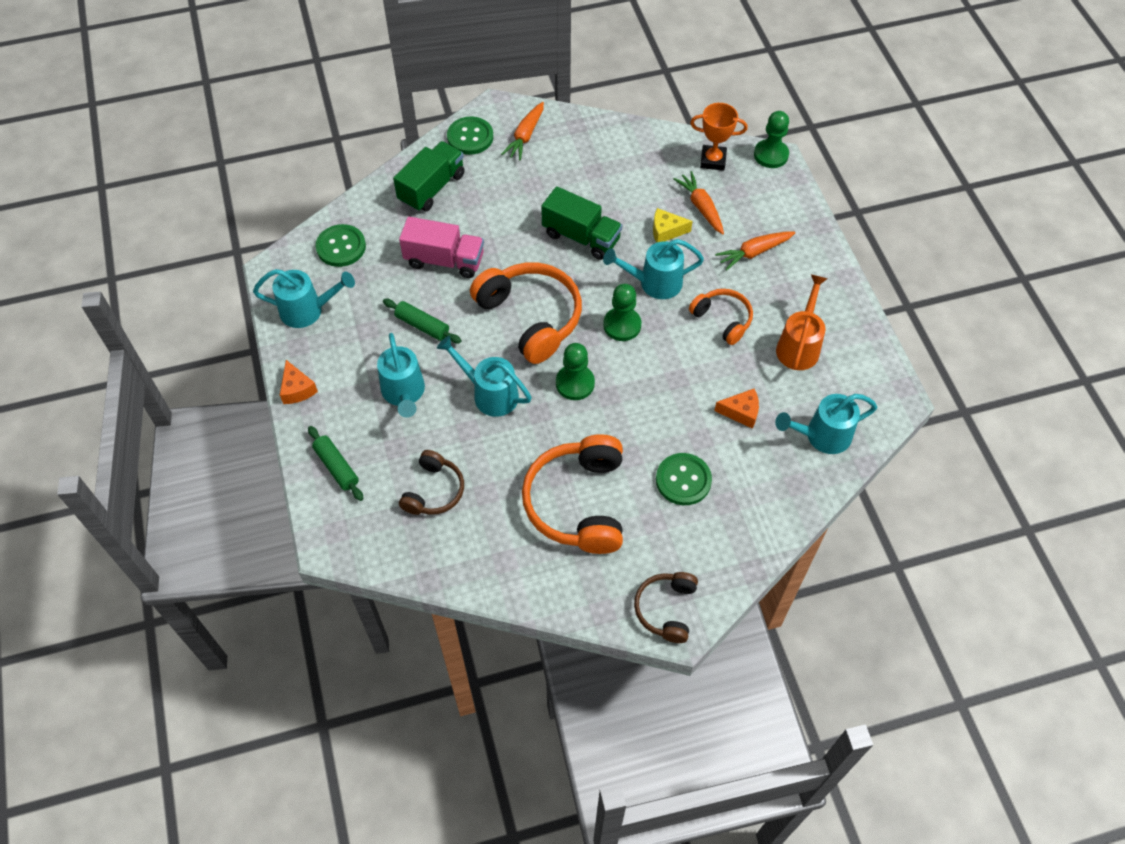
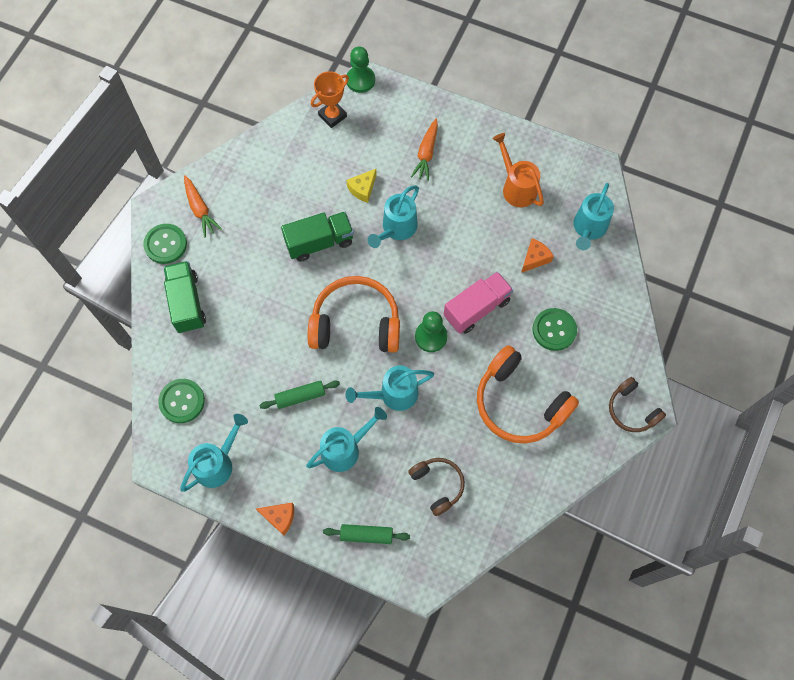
camera: 50 degrees left, 10 degrees up
turquoise watering can [377,333,425,418] -> turquoise watering can turned 60 degrees counterclockwise [306,407,387,472]
pink truck [399,217,484,278] -> pink truck moved to [444,271,513,334]
green pawn [603,284,641,341] -> none
orange carrot [673,171,724,234] -> none
orange headphones [689,289,753,345] -> none

